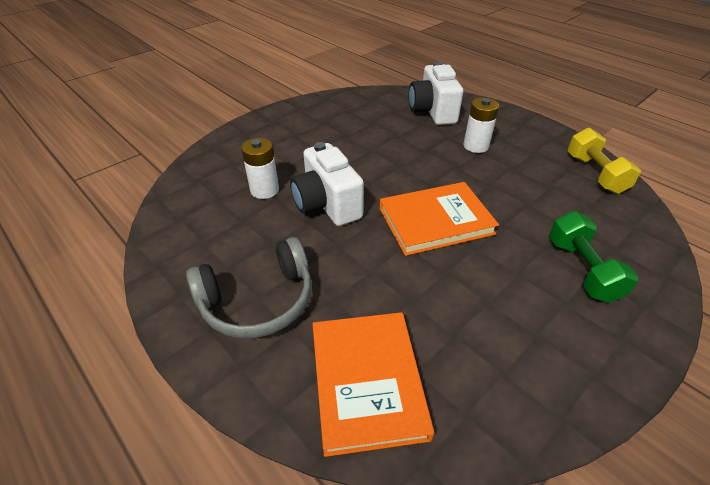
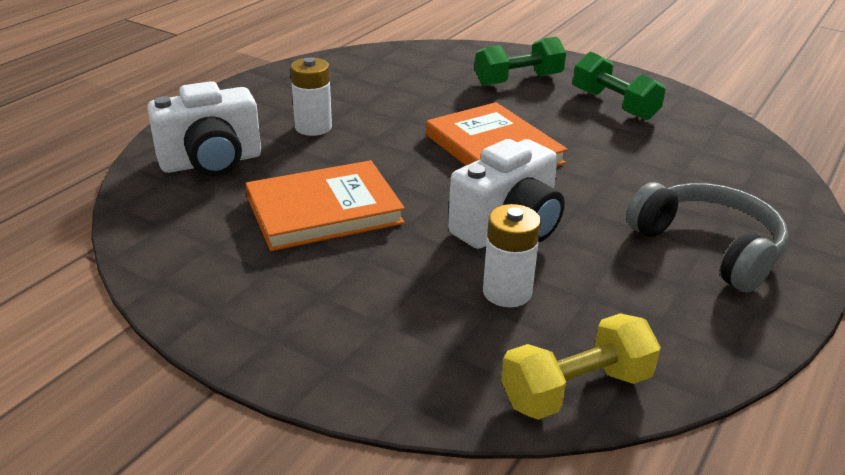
camera: 105 degrees left, 10 degrees down
orange book [313,312,434,457] -> orange book moved to [246,160,405,251]
yellow dumbbell [568,128,641,194] -> yellow dumbbell moved to [501,313,661,420]
none -> green dumbbell [573,52,666,120]

